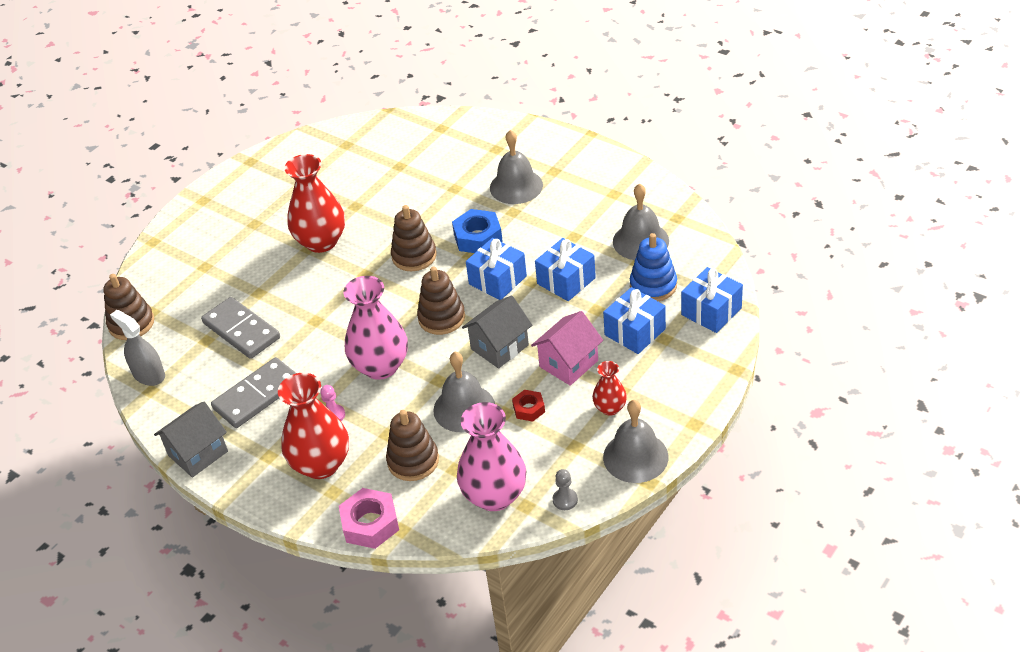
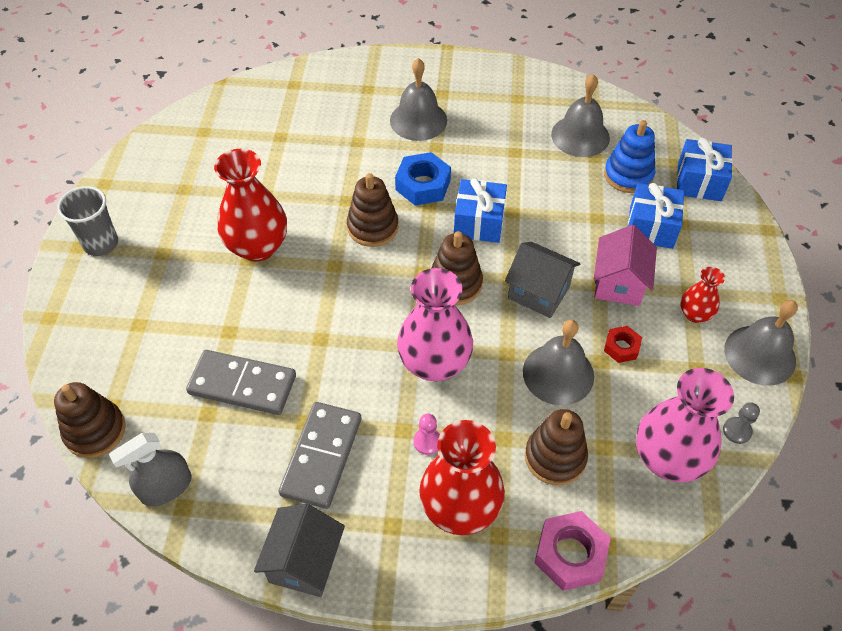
camera: 35 degrees left, 10 degrees up
grey spray bottle [110,310,165,386] -> grey spray bottle turned 45 degrees counterclockwise [109,433,191,506]
grey house [462,295,532,368] -> grey house turned 75 degrees counterclockwise [505,242,580,318]
blue gift [535,238,596,301] -> none
none -> grey cup [57,186,118,256]

